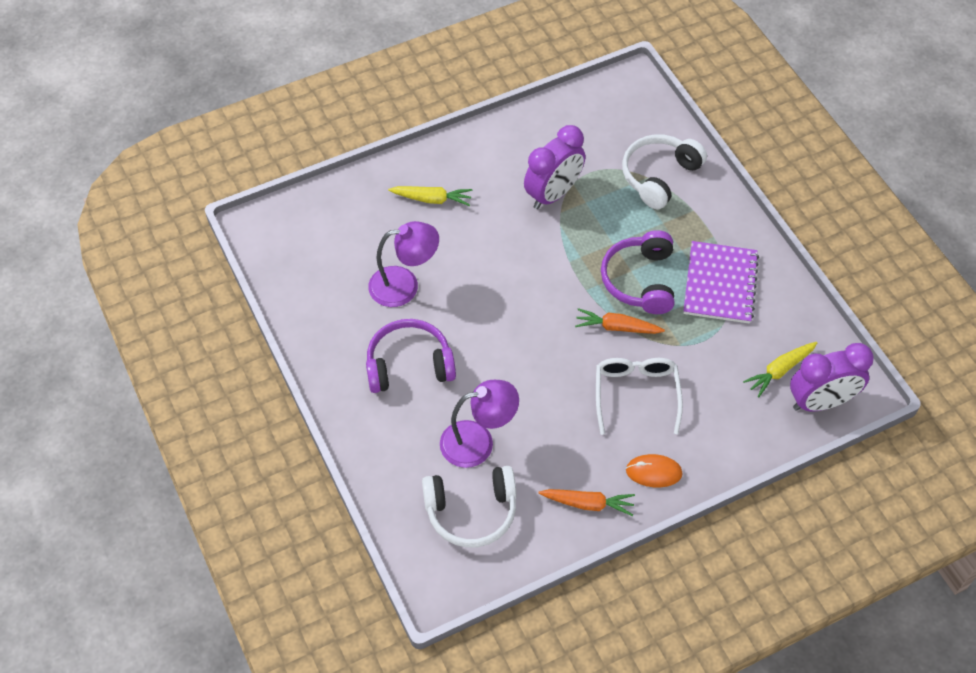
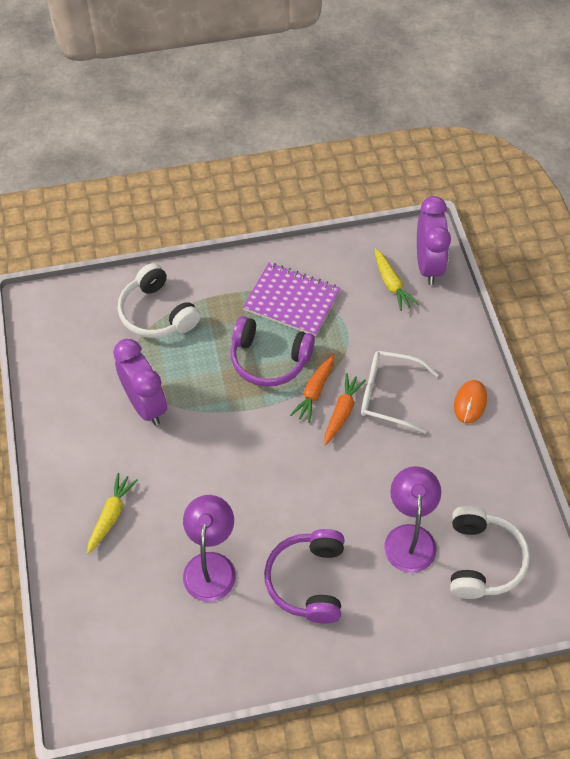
camera: 75 degrees left, 0 degrees up
orange carrot [538,489,635,516] -> orange carrot moved to [324,373,366,446]

